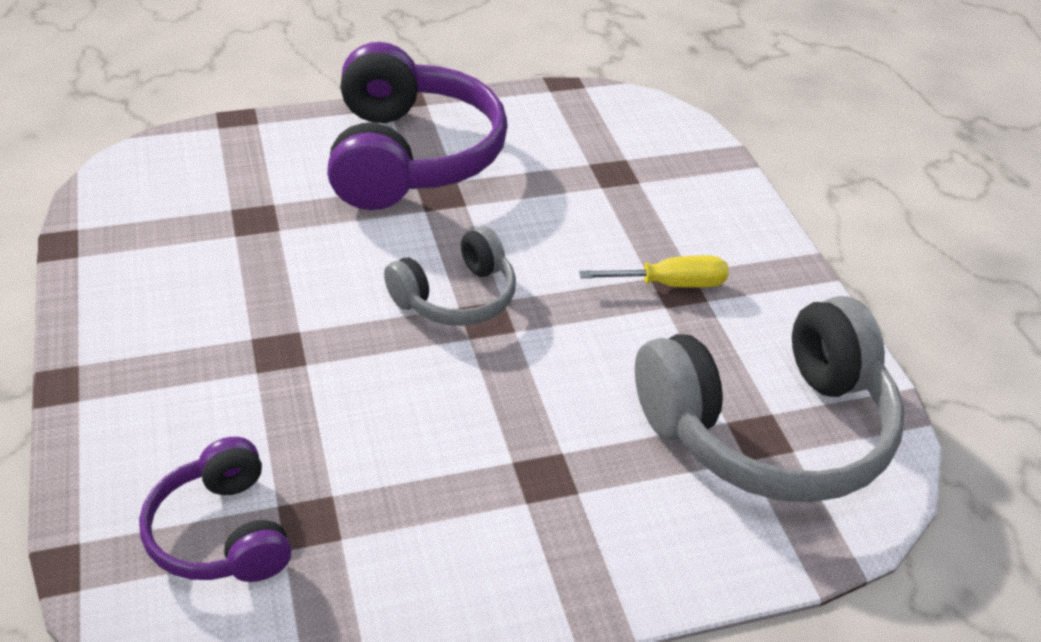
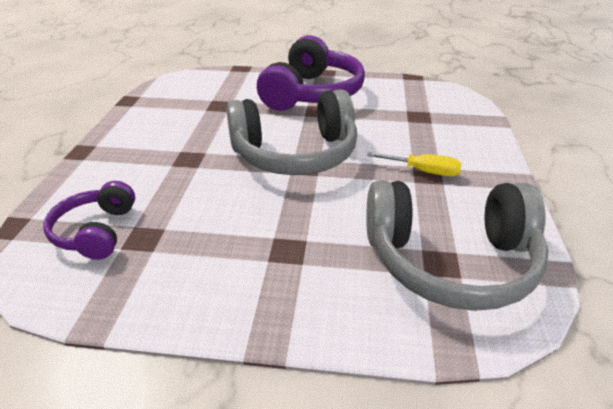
camera: 25 degrees right, 5 degrees down
grey headphones [384,226,516,326] -> grey headphones [226,89,357,175], size x1.82

